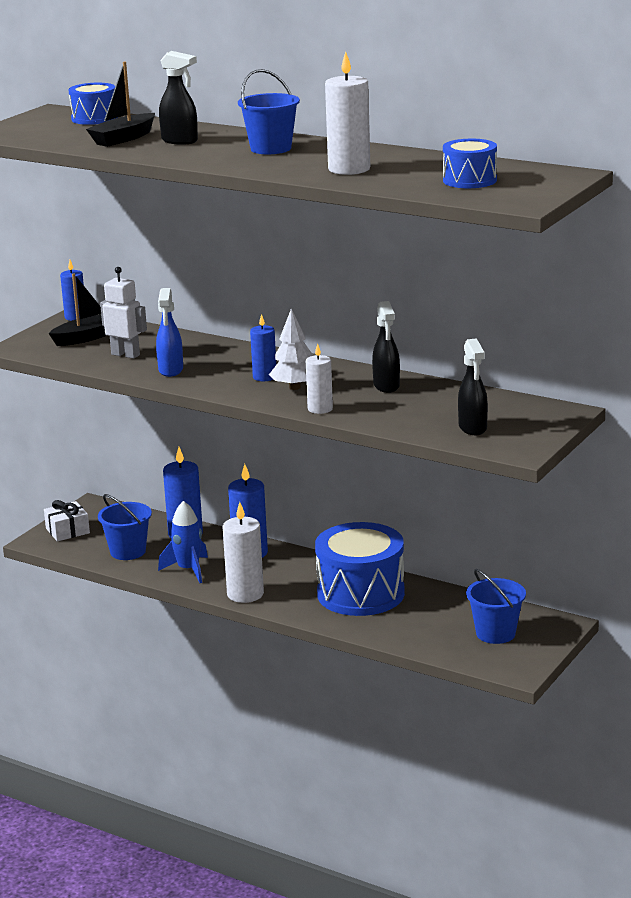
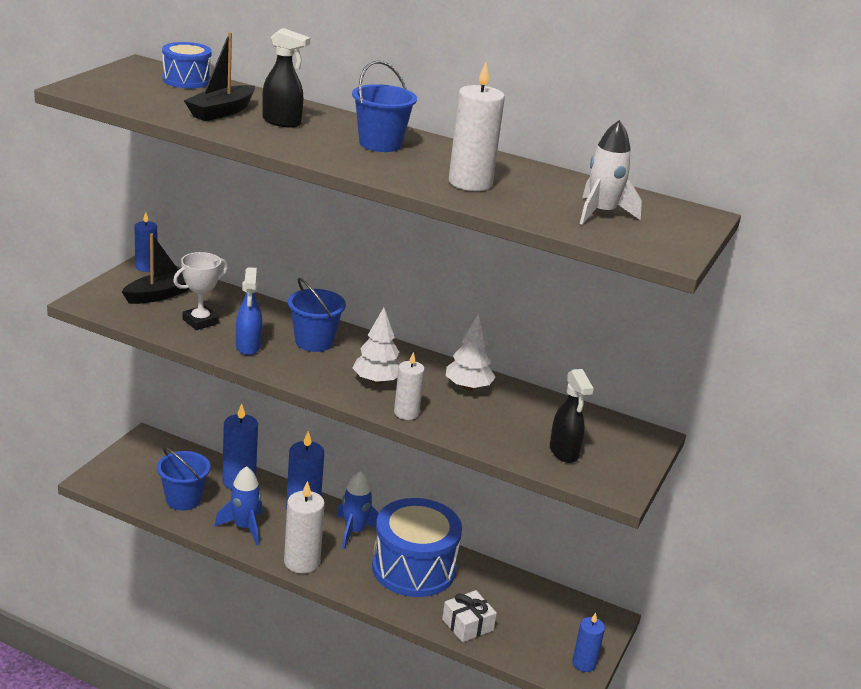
camera: 10 degrees left, 5 degrees up
white gift [44,500,90,542] -> white gift moved to [442,590,497,643]
white robot [100,267,147,359] -> white trophy [173,252,228,330]
blue candle [250,314,276,381] -> blue candle moved to [572,613,605,672]
black spray bottle [372,301,400,393] -> white tree [446,314,496,390]
blue drum [443,139,497,188] -> white rocket [580,120,642,225]
blue bucket [466,569,526,644] -> blue bucket moved to [288,277,346,352]
none -> blue rocket [336,471,379,549]

